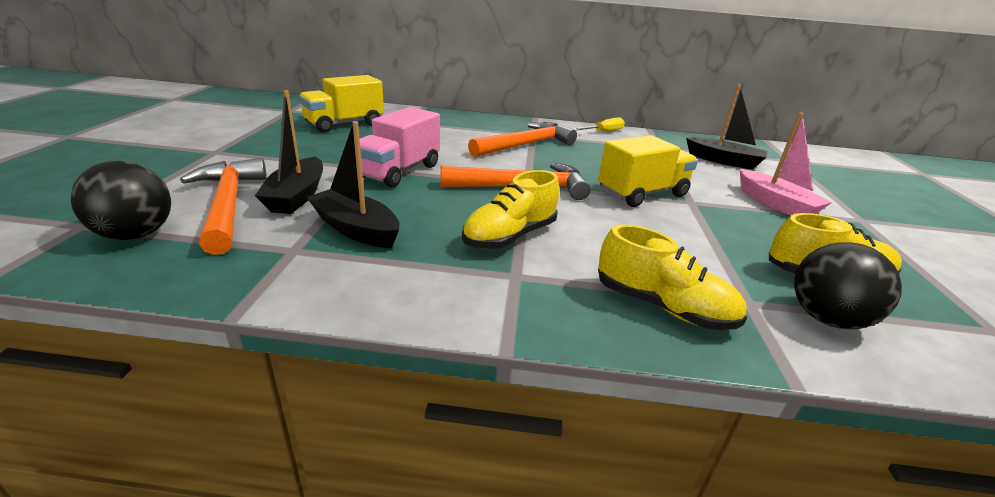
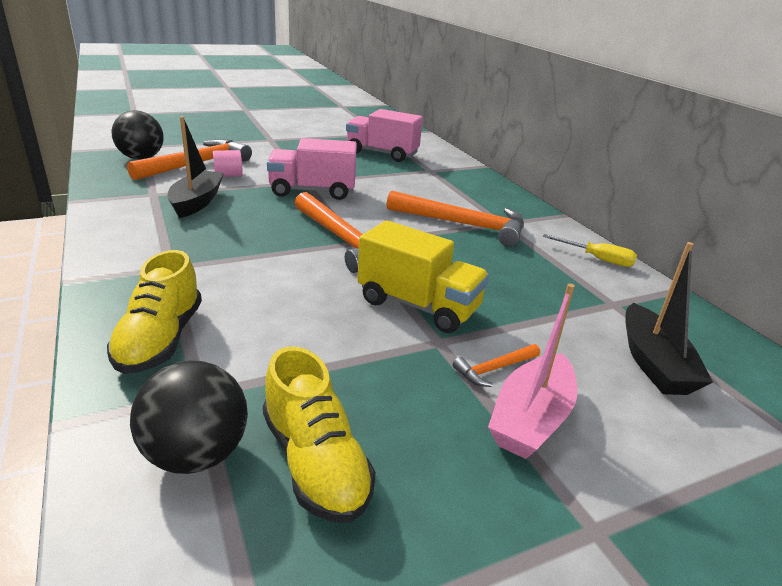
camera: 60 degrees right, 0 degrees up
black boat [255,90,323,214] -> pink cylinder [213,150,243,177]
yellow truck [299,75,384,133] -> pink truck [346,109,423,162]
yellow shoe [462,170,559,249] -> none
none -> orange hammer [453,344,540,387]

